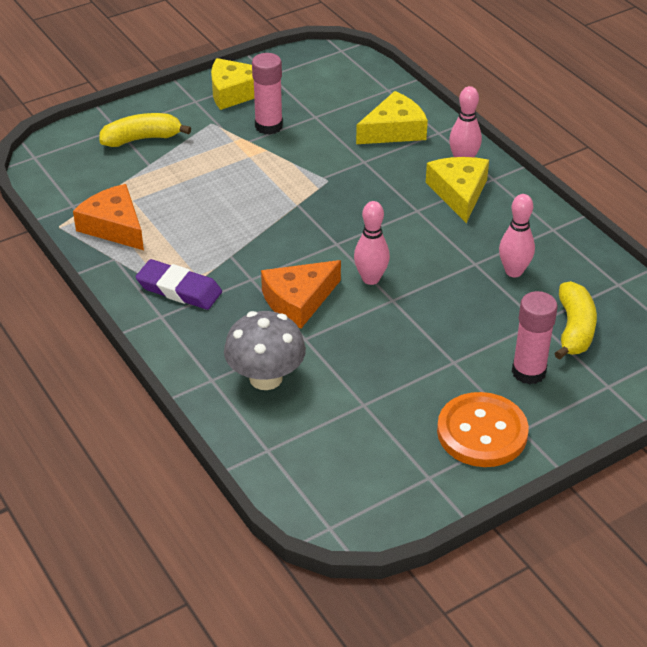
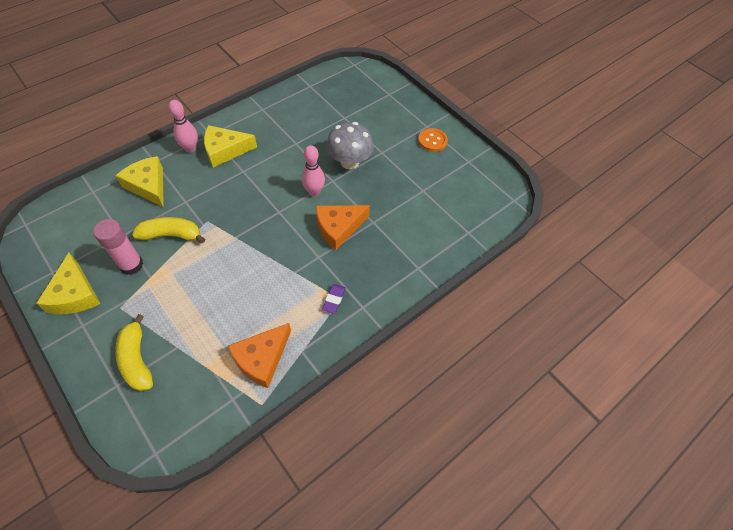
camera: 100 degrees left, 15 degrees up
purple eraser [136,259,222,310] -> purple eraser [322,284,346,314], size x0.57
grey mushroom [224,311,306,390] -> grey mushroom moved to [326,122,374,169]
orange cheese [261,260,341,329] -> orange cheese turned 105 degrees clockwise [316,205,370,250]
orange button [437,392,529,467] -> orange button [418,128,448,152], size x0.61
pink bowling pin [499,194,535,277] -> none
pink glue stick [512,291,558,385] -> none
yellow banana [554,281,597,360] -> yellow banana moved to [132,217,205,244]

